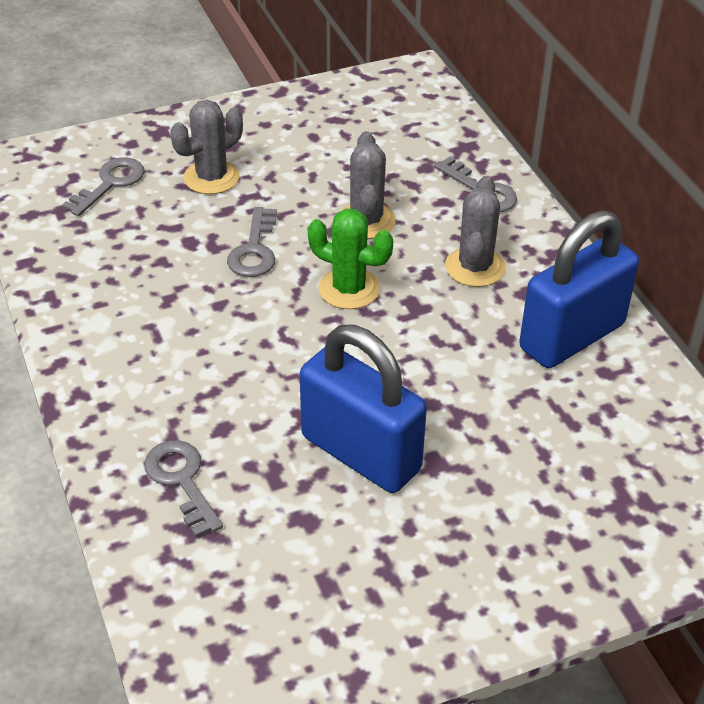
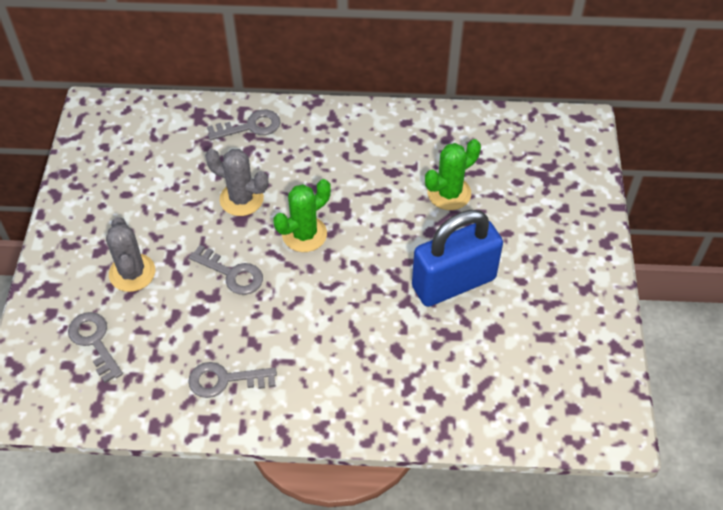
camera: 65 degrees left, 10 degrees up
grey key [144,440,223,538] -> grey key moved to [188,362,277,398]
grey cactus [445,176,506,287] -> none
blue padlock [519,210,639,368] -> none
none -> green cactus [425,139,481,210]

